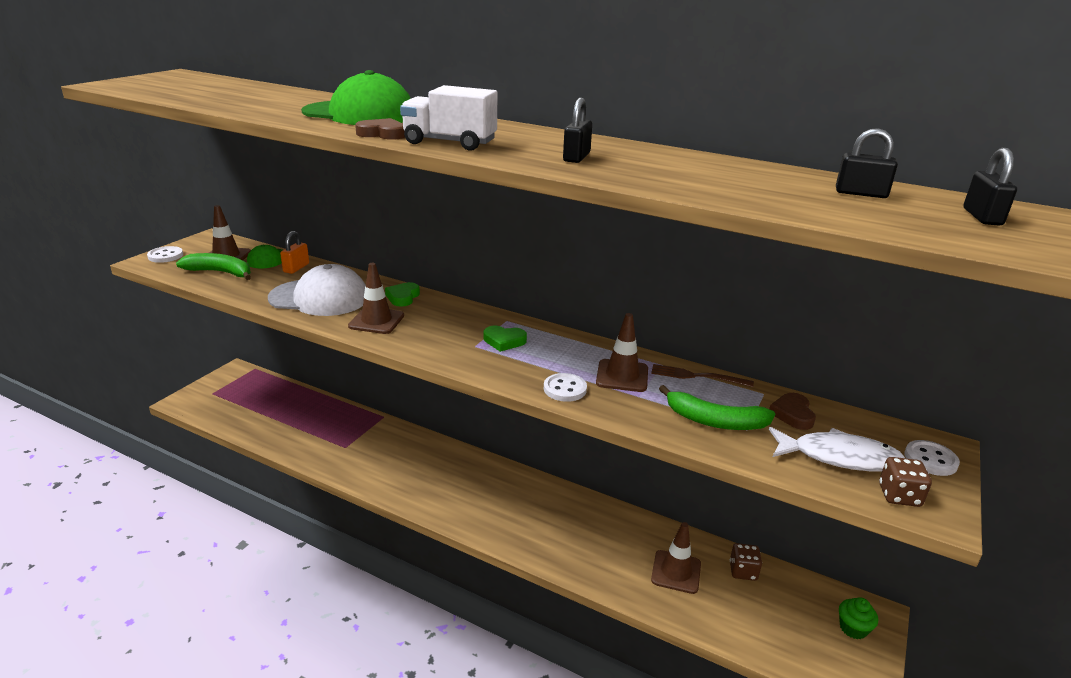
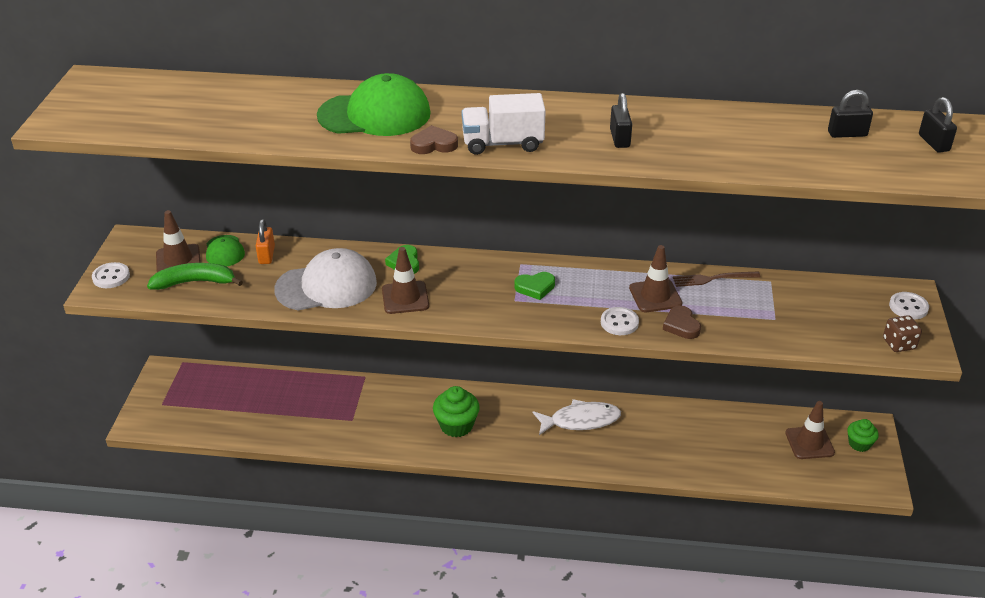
camera: 20 degrees left, 10 degrees up
brown traffic cone [651,522,701,594] -> brown traffic cone moved to [785,401,835,459]
green banana [659,385,775,430] -> none
brown dice [730,543,762,581] -> none
brown heart [769,393,816,430] -> brown heart moved to [663,305,701,339]
white fish [769,427,905,471] -> white fish moved to [533,399,621,435]
none -> green cupcake [433,386,480,437]

